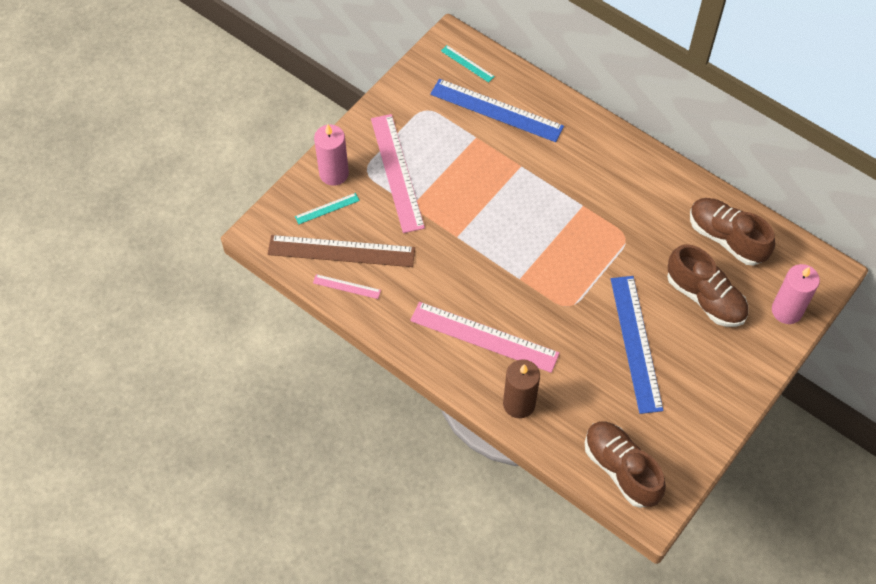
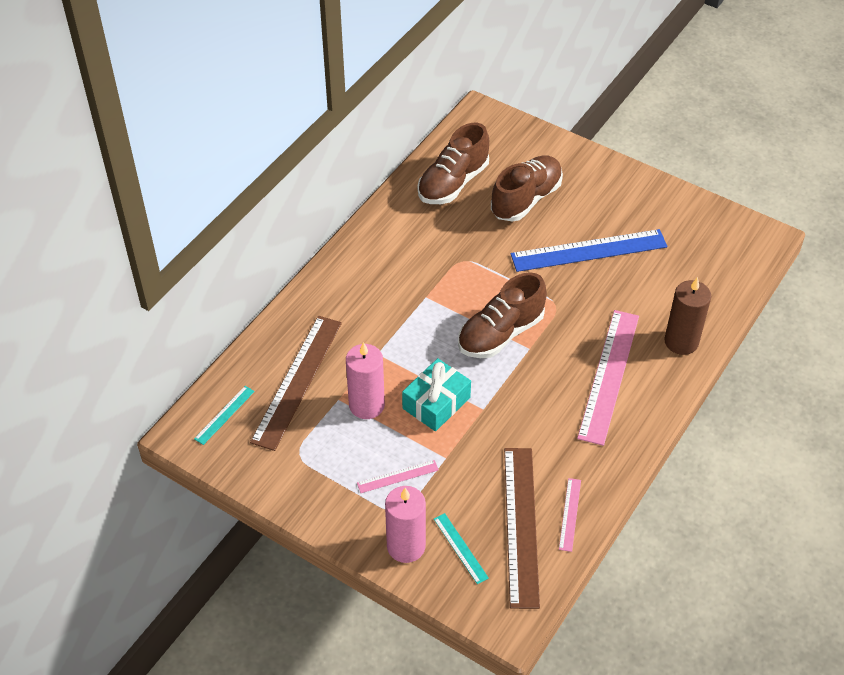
camera: 95 degrees left, 10 degrees down
pink ruler [371,114,425,233] -> pink ruler [357,460,439,493], size x0.46
blue ruler [430,79,564,142] -> brown ruler [250,316,342,451]
brown shoe [585,421,666,508] -> brown shoe moved to [458,272,547,358]
pink candle [772,264,820,324] -> pink candle moved to [346,342,385,419]
none -> turquoise gift [402,358,471,431]

